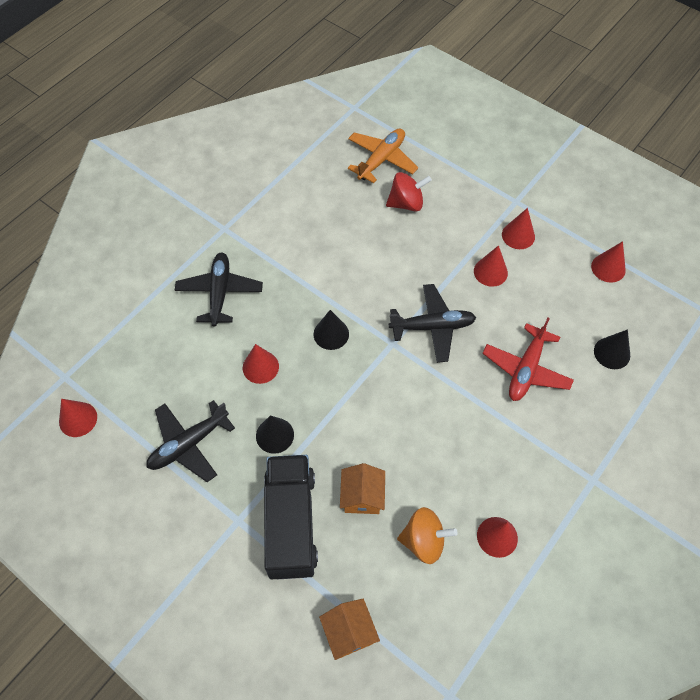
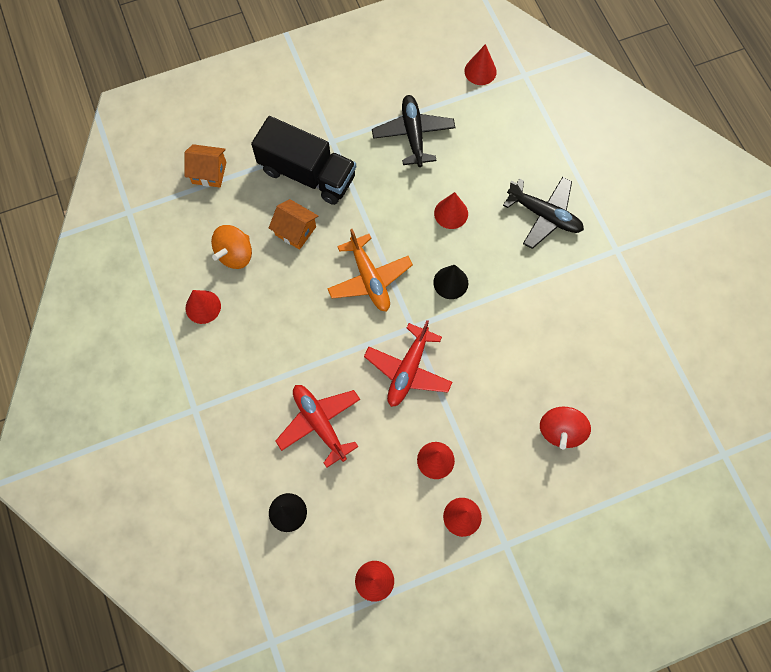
camera: 120 degrees right, 10 degrees up
black cone [256,415,294,454] -> none
orange plane [348,128,418,183] -> orange plane moved to [327,229,413,312]
black plane [389,284,476,363] -> red plane [364,320,452,407]

